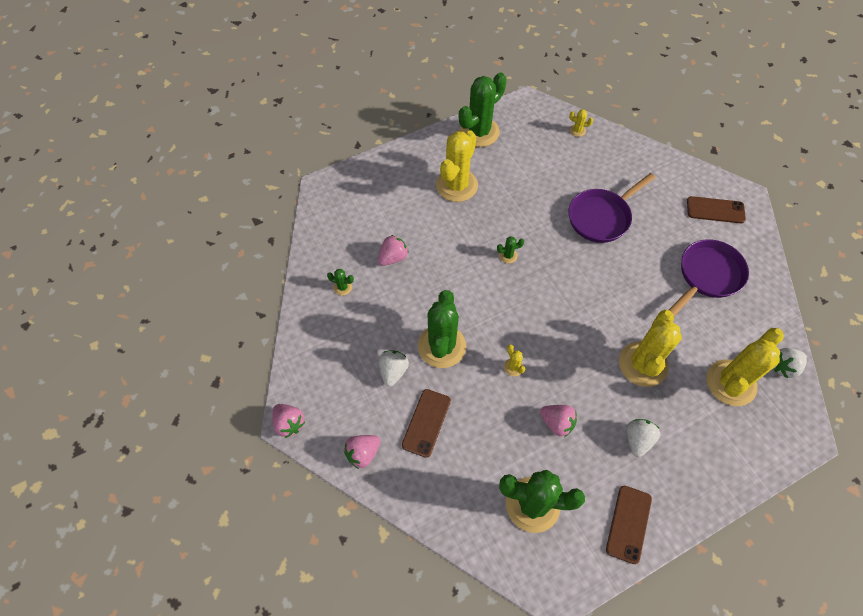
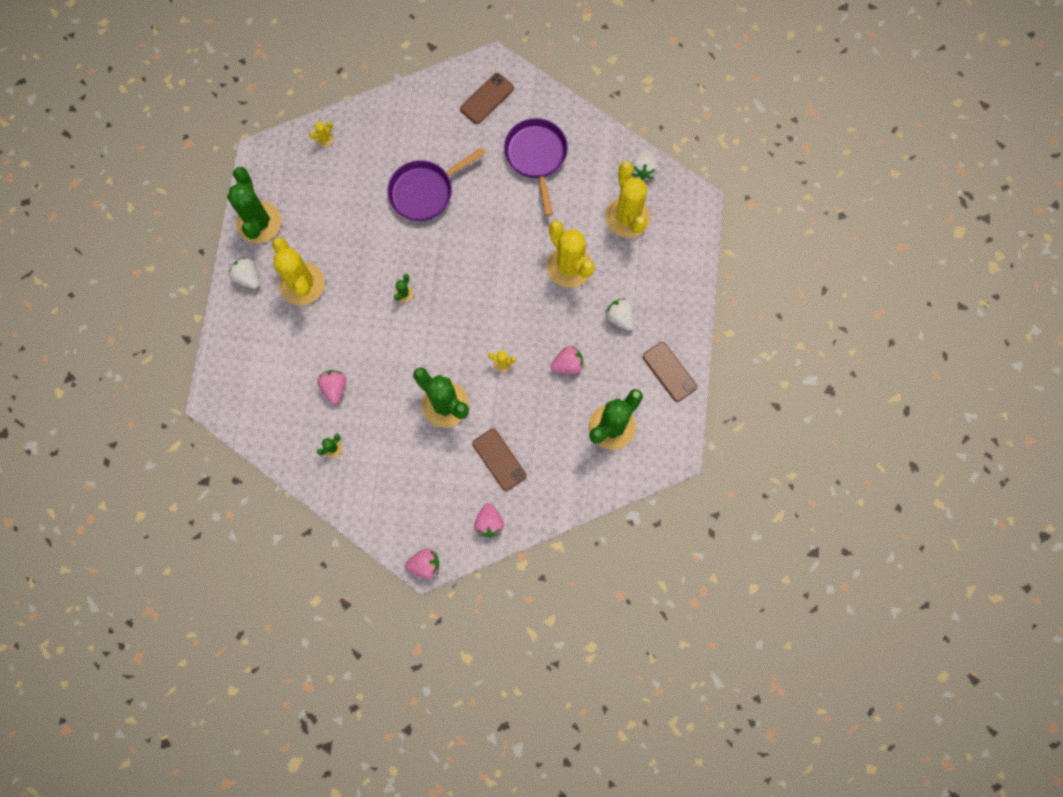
camera: 55 degrees left, 15 degrees up
white strawberry [379,351,409,387] -> white strawberry moved to [229,258,260,289]
purple pan [568,173,656,243] -> purple pan turned 60 degrees clockwise [387,147,486,221]

